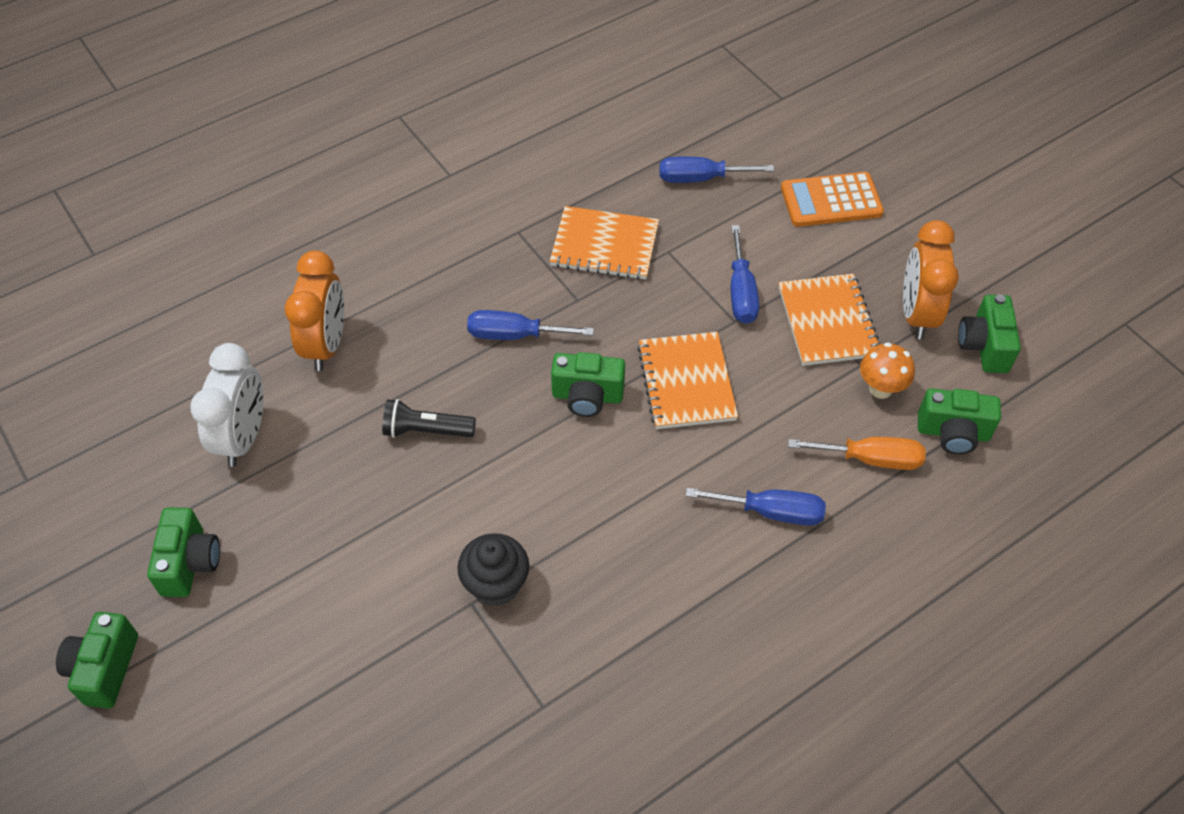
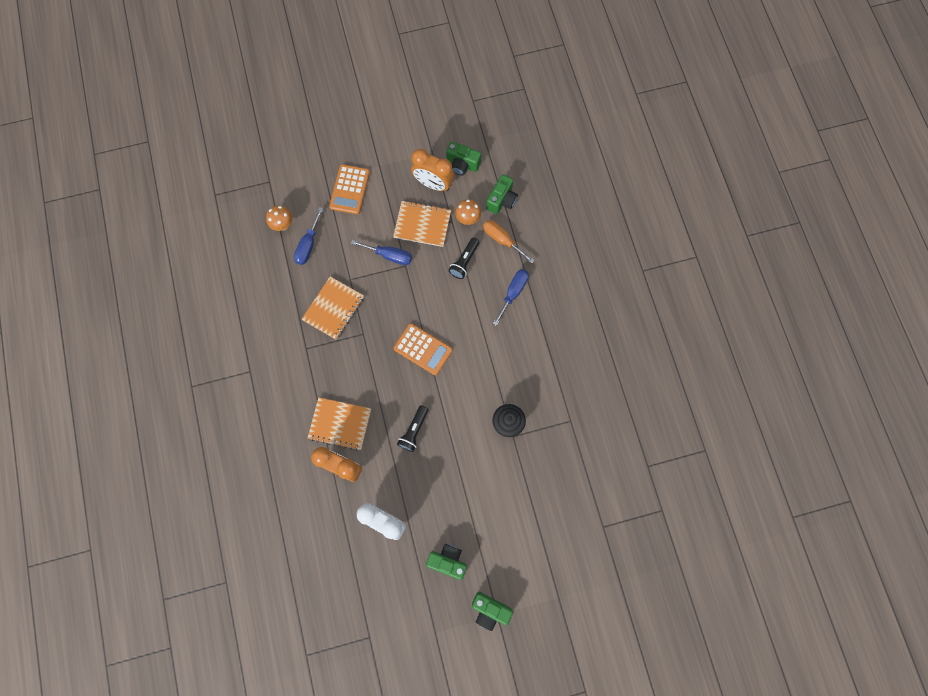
camera: 70 degrees left, 20 degrees up
blue screwdriver [467,310,594,340] -> none
green camera [551,352,625,417] -> orange calculator [393,323,453,375]
orange notebook [637,332,738,429] -> orange notebook moved to [308,397,371,451]
orange screwdriver [788,437,926,470] -> orange screwdriver turned 75 degrees counterclockwise [483,220,535,263]
none -> orange mushroom [266,205,293,231]
none -> black flashlight [448,237,479,279]

